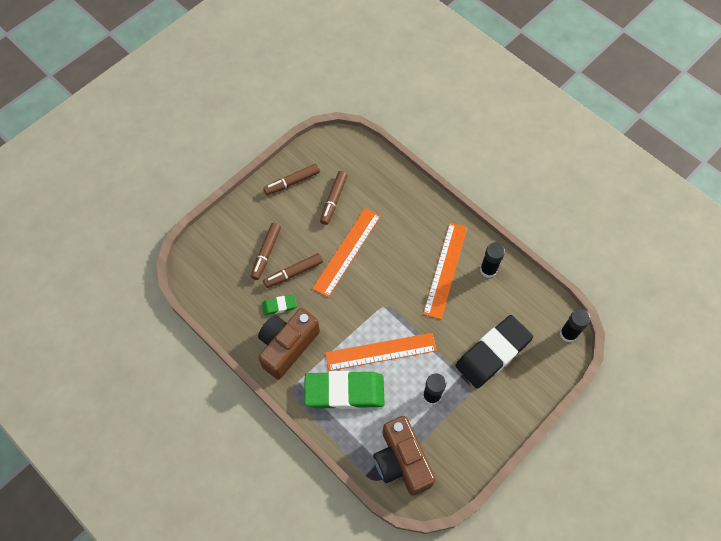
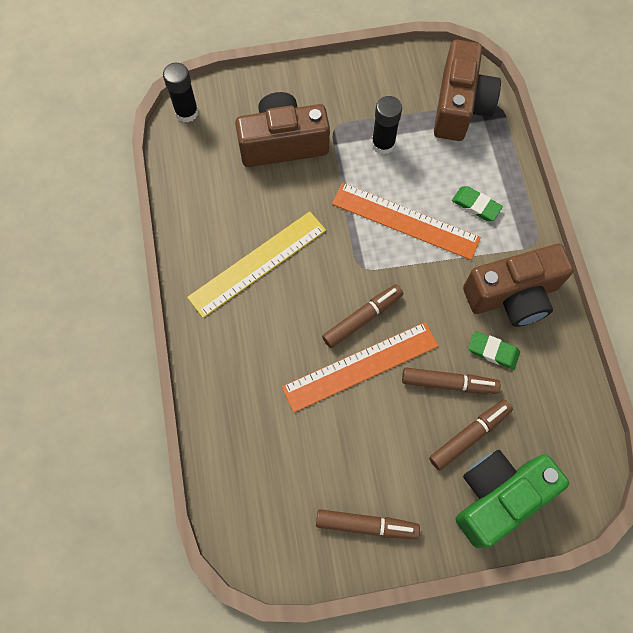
camera: 145 degrees left, 5 degrees up
green eraser [304,371,384,409] -> green eraser [452,186,503,221], size x0.45
brown marker [320,171,348,225] -> brown marker moved to [322,284,403,348]
orange ruler [423,223,467,320] -> yellow ruler [187,211,326,318]
black eraser [456,315,533,388] -> brown camera [235,92,330,167]
black glue stick [480,243,505,278] -> none
none -> green camera [456,450,569,548]

